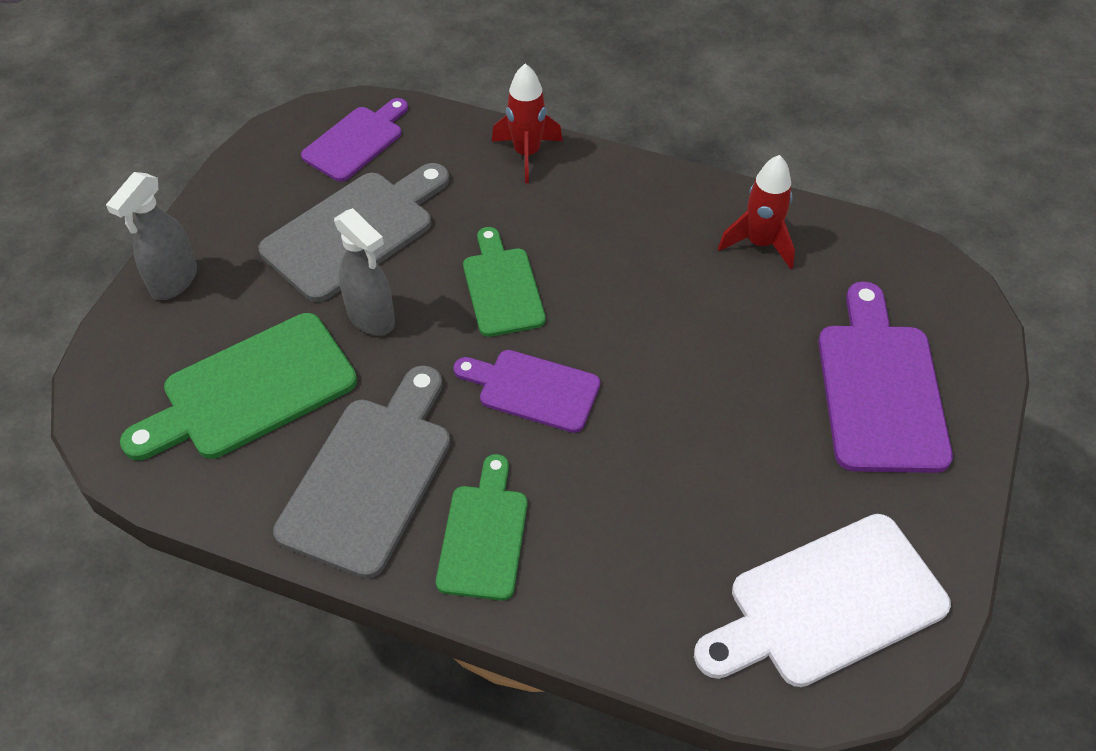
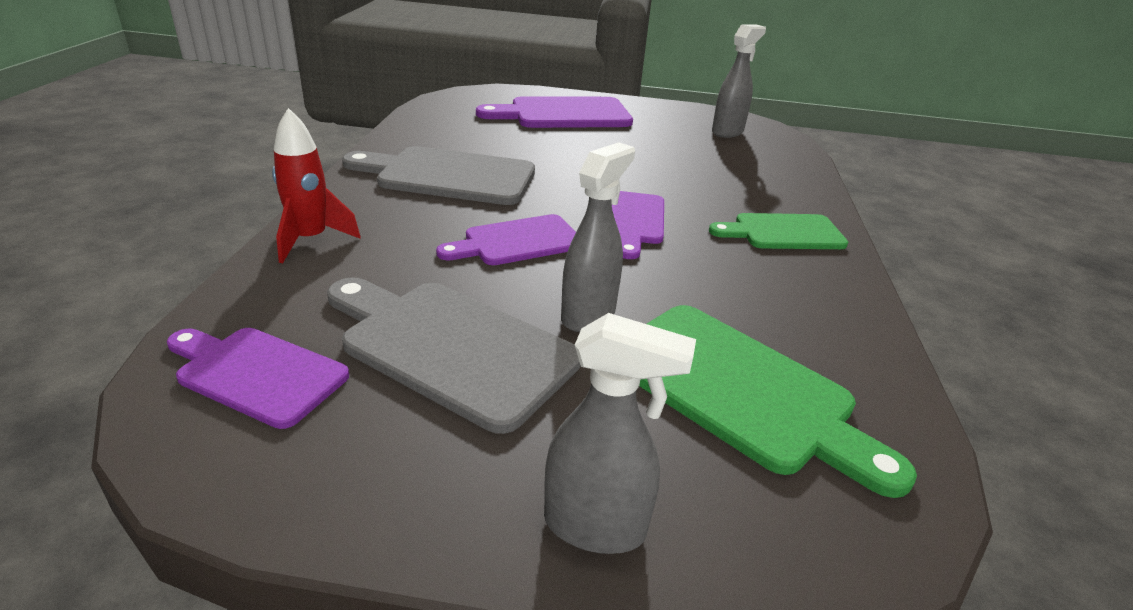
camera: 105 degrees left, 20 degrees down
grey cutting board [273,365,450,579] -> grey cutting board moved to [342,146,535,205]
green cutting board [463,227,546,337] -> purple cutting board [436,214,576,265]
white cutting board [694,514,951,687] -> grey spray bottle [712,24,766,138]
red rocket [718,155,795,269] -> none

